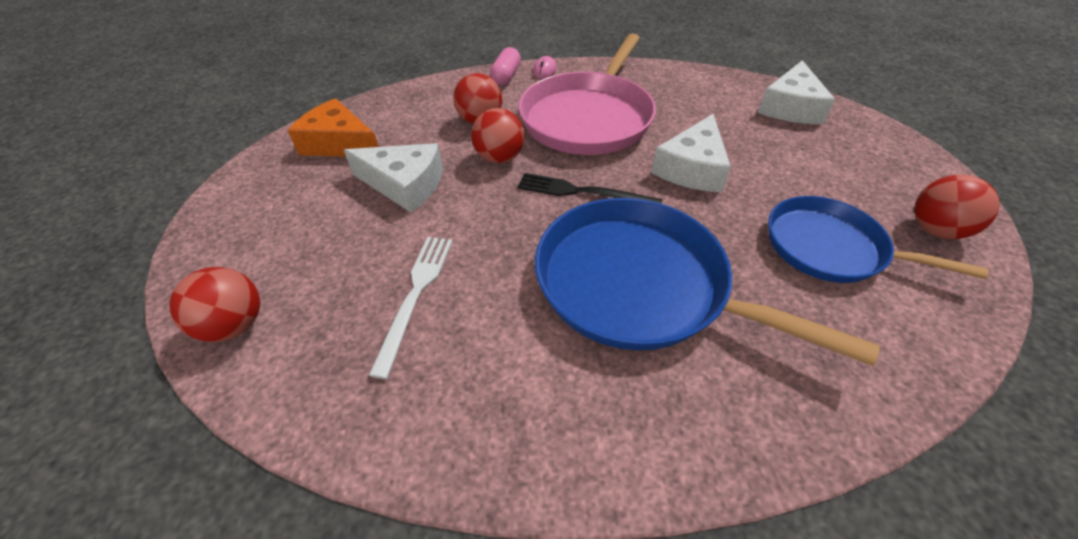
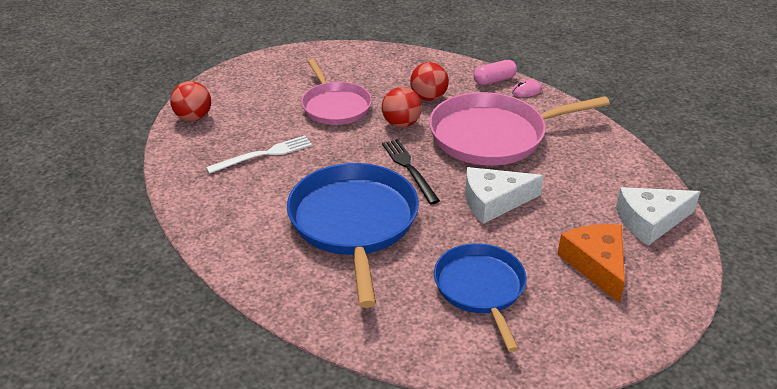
camera: 50 degrees right, 10 degrees down
orange cheese [288,98,379,157] -> orange cheese moved to [558,224,625,303]
white cheese [344,143,443,213] -> pink pan [301,59,372,125]
red ball [914,175,999,239] -> none

